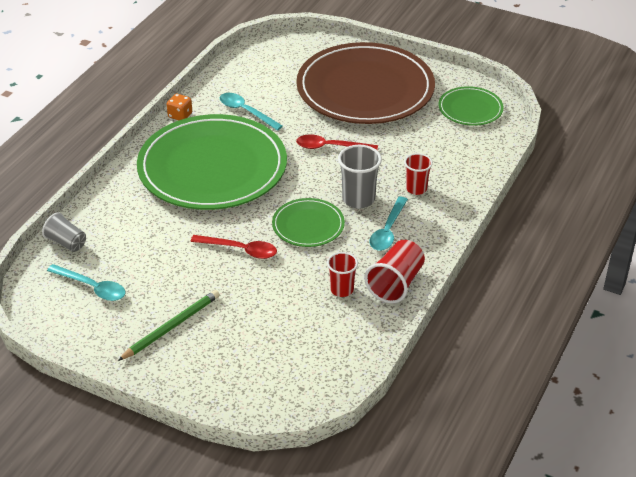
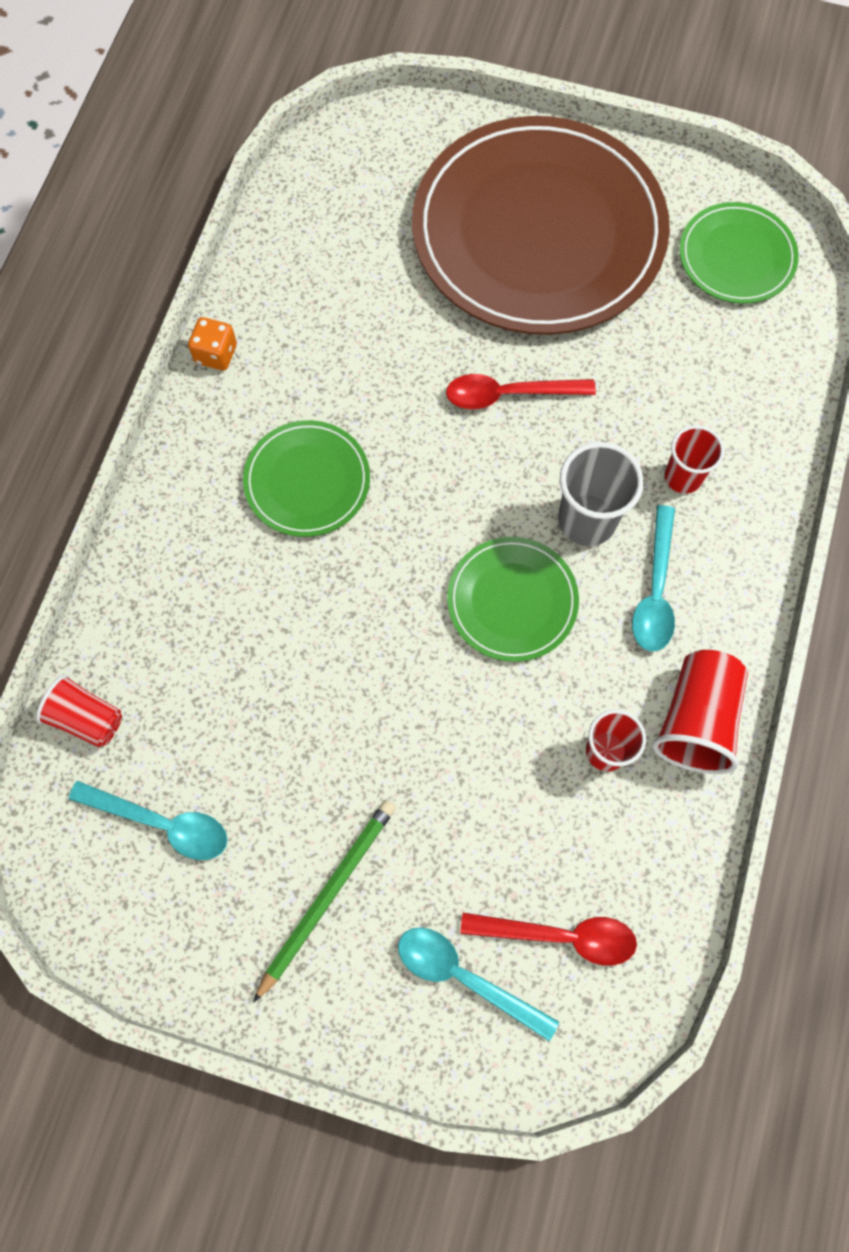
camera: 10 degrees left, 30 degrees up
grey cup [42,213,86,252] -> red cup [36,674,122,747]
green plate [137,114,287,210] -> green plate [243,420,370,537], size x0.46
red spoon [190,235,277,259] -> red spoon moved to [460,913,637,966]
turquoise spoon [220,93,283,131] -> turquoise spoon moved to [398,927,559,1041]

